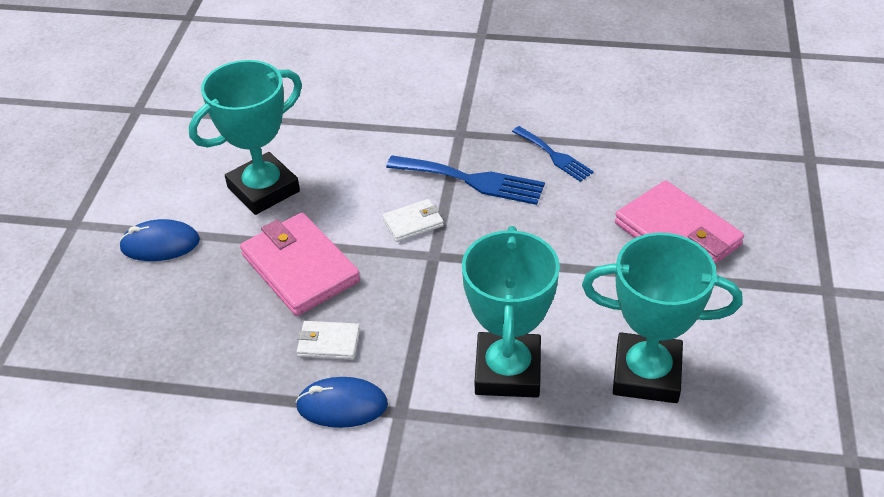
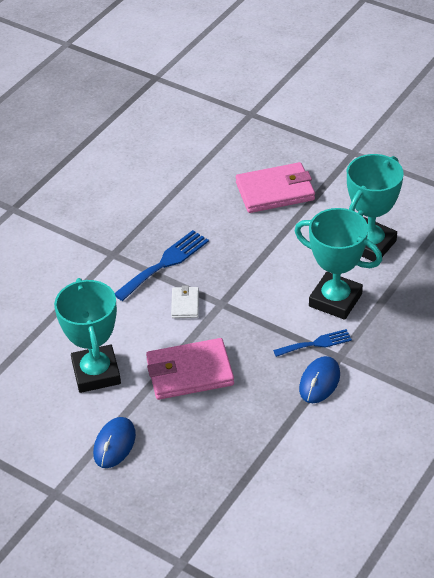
camera: 65 degrees left, 0 degrees up
white wallet [297,321,360,360] -> none
blue fork [512,126,594,182] -> blue fork moved to [273,329,352,357]

